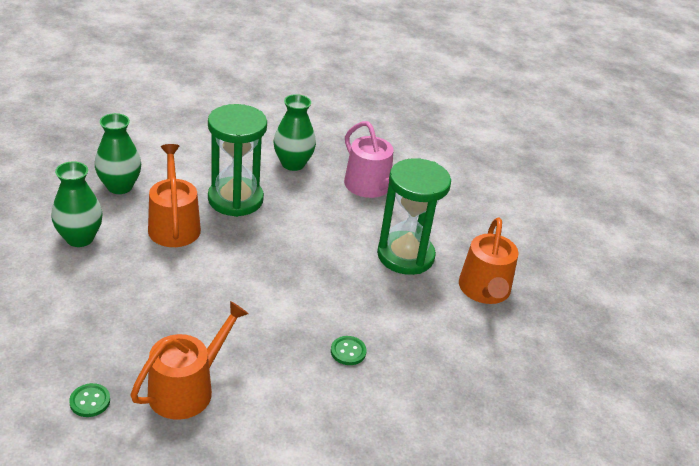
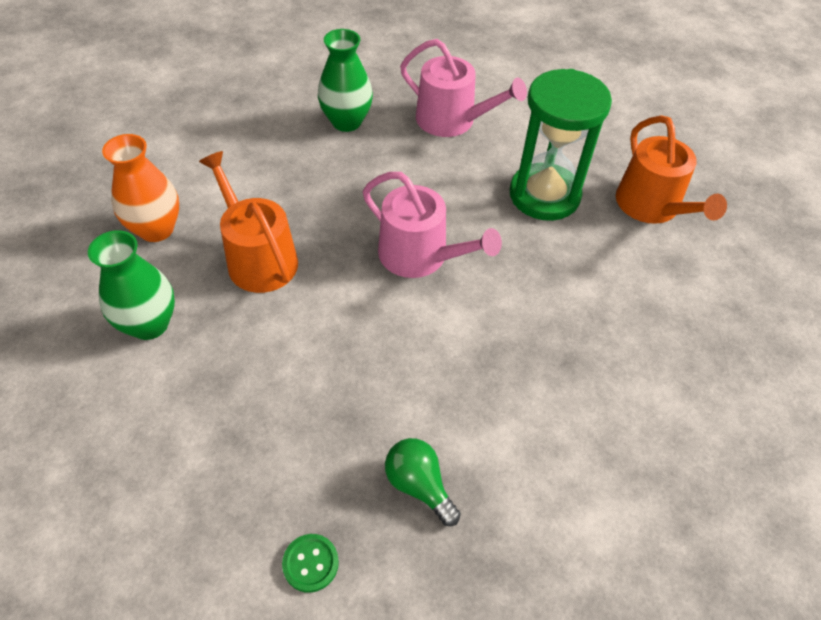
camera: 20 degrees left, 15 degrees up
green vase [95,113,141,194] -> orange vase [102,134,179,242]
orange watering can [130,301,249,420] -> green light bulb [385,438,461,526]
green hourglass [208,104,267,217] -> none
green button [331,336,366,365] -> none
none -> pink watering can [363,172,502,278]

